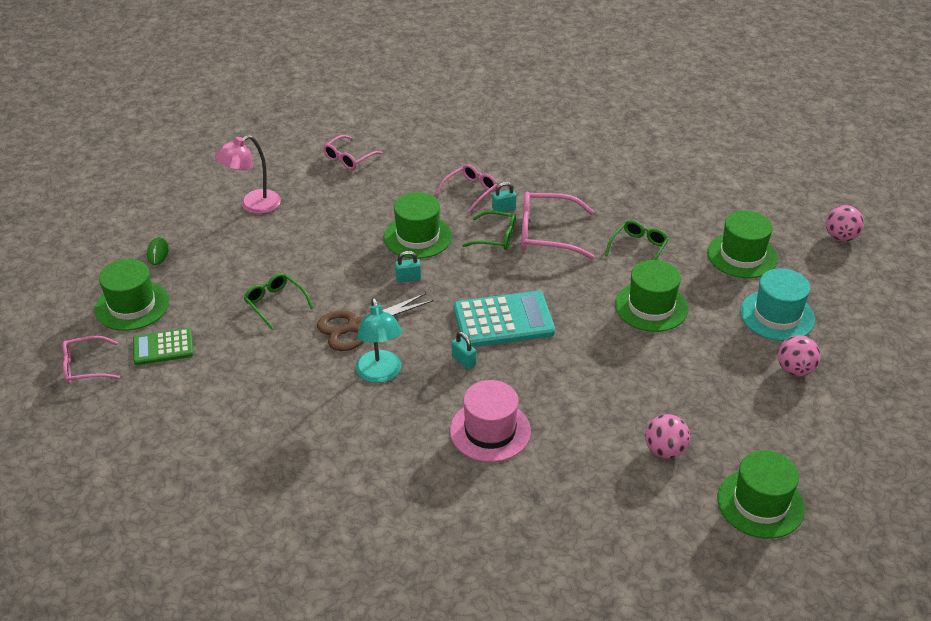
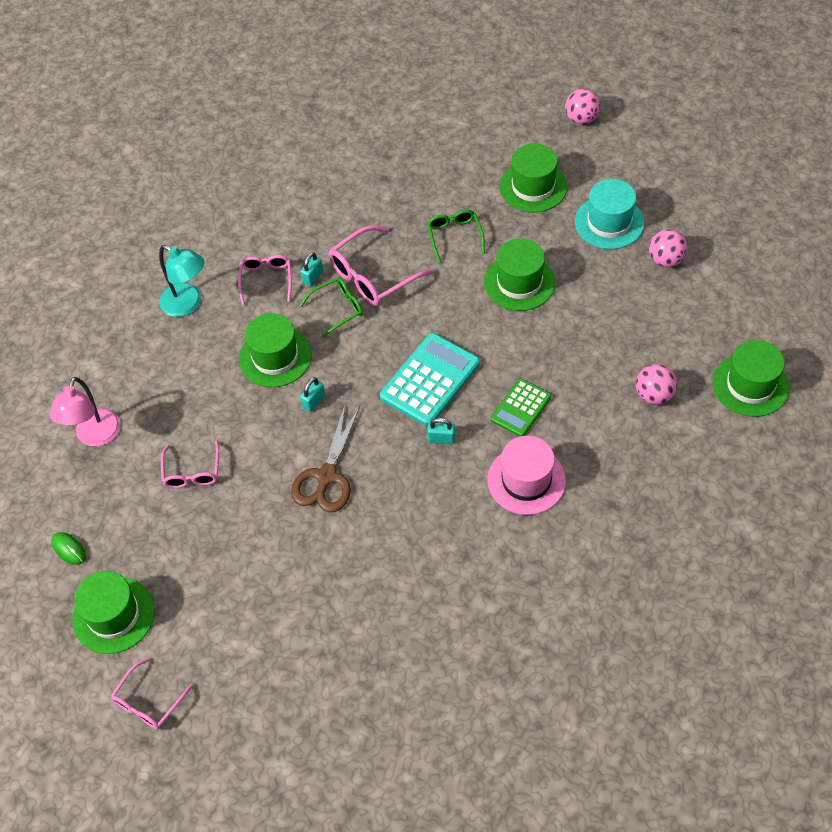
camera: 40 degrees left, 15 degrees up
green calculator [133,328,193,365] -> green calculator moved to [491,379,551,437]
green glasses [244,273,313,330] -> none
pink glasses [323,135,383,170] -> pink glasses moved to [161,440,219,488]
turquoise lamp [356,298,402,383] -> turquoise lamp moved to [159,245,204,317]

